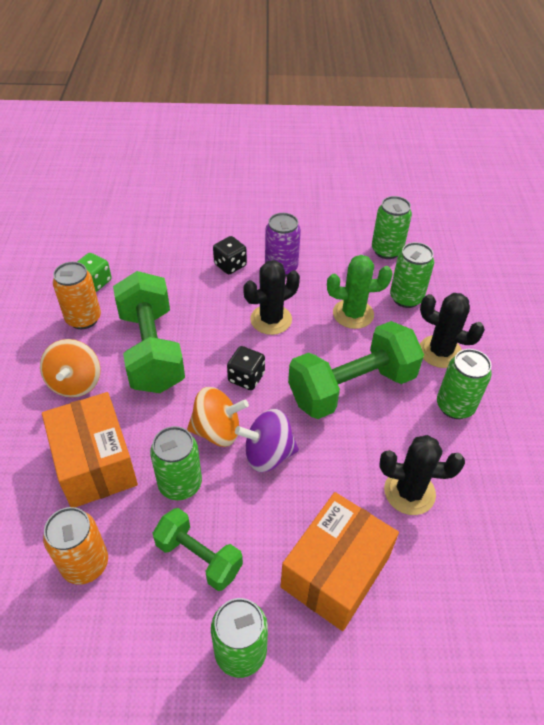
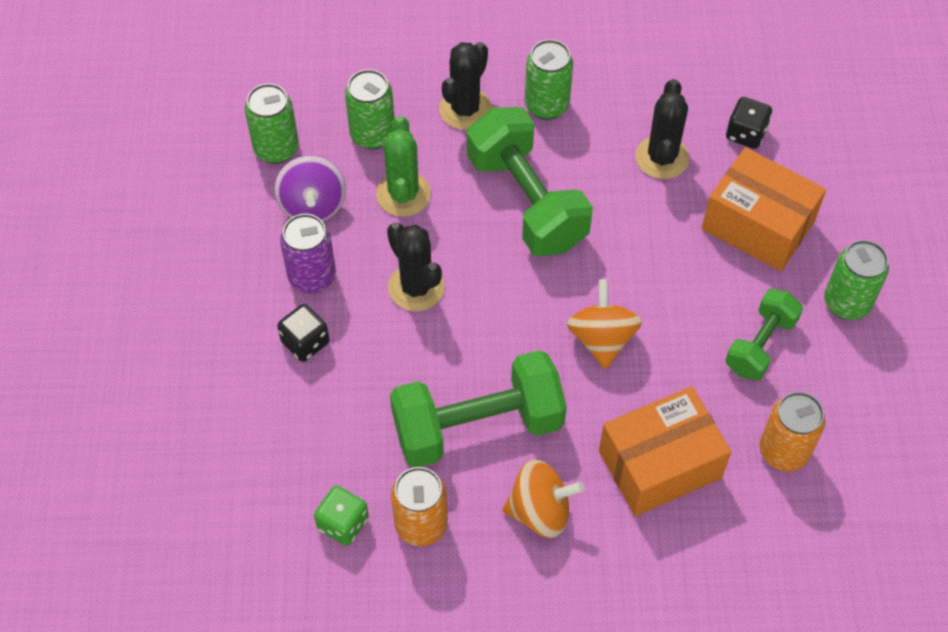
camera: 90 degrees left, 10 degrees up
green can [150,426,202,500] -> none
black dice [227,346,265,390] -> black dice moved to [726,97,772,149]
purple spinning top [235,409,299,472] -> purple spinning top moved to [274,156,346,222]

